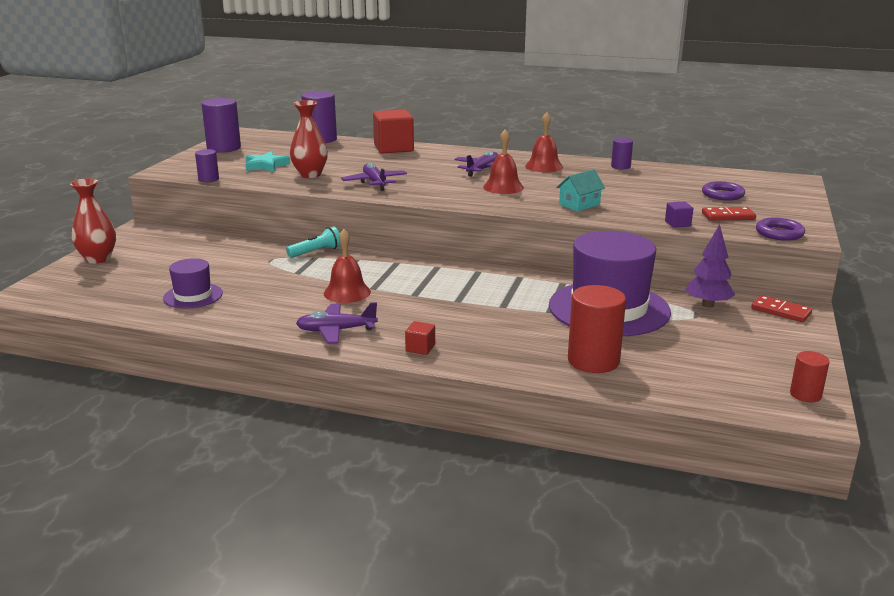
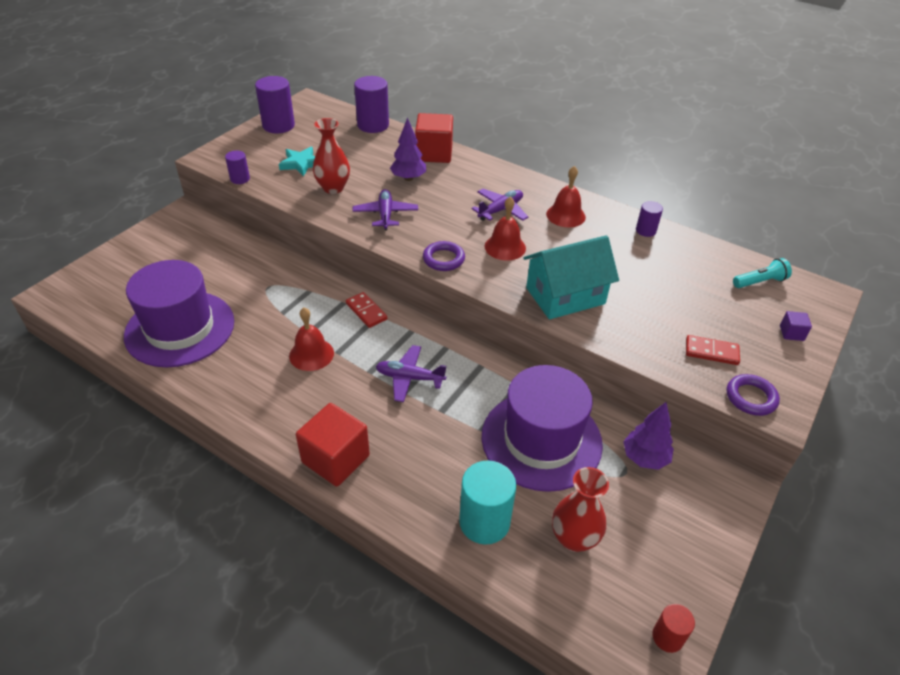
camera: 15 degrees right, 20 degrees up
red vase [70,178,116,264] -> red vase moved to [552,467,609,552]
purple hat [163,258,223,308] -> purple hat [124,260,234,367], size x2.02
turquoise flashlight [286,226,341,258] -> turquoise flashlight moved to [733,258,792,288]
purple plane [296,302,378,344] -> purple plane moved to [376,345,446,402]
red cube [405,321,435,355] -> red cube [296,403,370,487], size x2.23
turquoise house [556,169,605,211] -> turquoise house [523,235,619,319], size x1.89
red cylinder [568,285,626,373] -> turquoise cylinder [459,460,516,545]
purple cube [665,201,693,228] -> purple cube moved to [780,311,812,341]
purple ring [702,181,745,201] -> purple ring moved to [423,241,465,271]
red domino [751,295,812,322] -> red domino moved to [346,292,387,328]
none -> purple tree [390,118,426,181]

